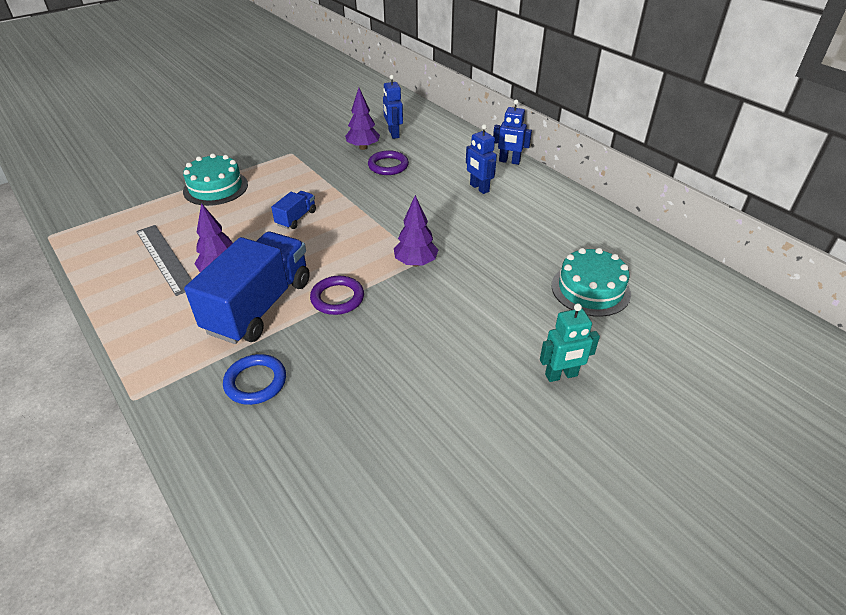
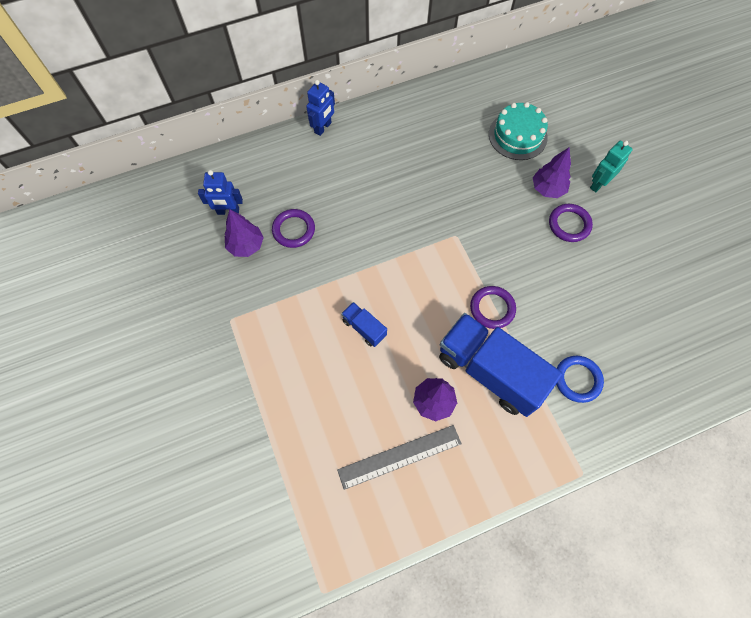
camera: 75 degrees left, 25 degrees up
turquoise cake [183,153,248,206] -> none
purple tree [394,195,438,267] -> purple tree moved to [533,147,571,198]
blue robot [466,124,497,194] -> none
turquoise robot [540,303,600,382] -> turquoise robot turned 135 degrees counterclockwise [590,140,633,192]
none -> purple ring [549,204,593,242]

